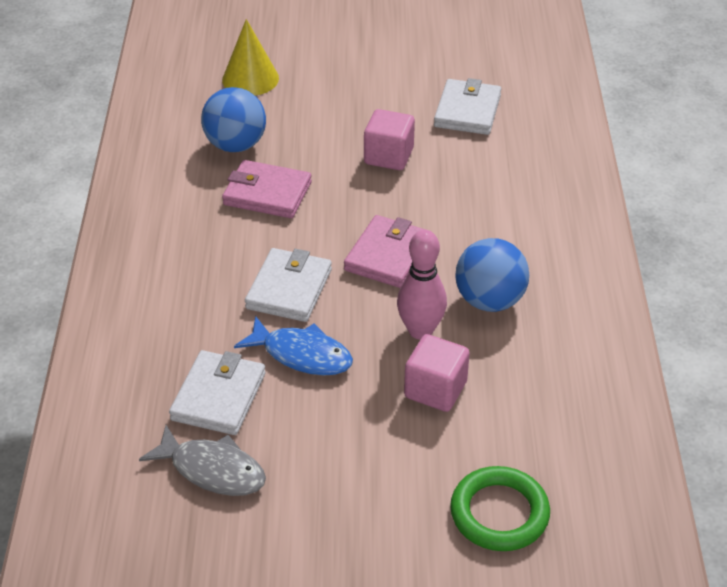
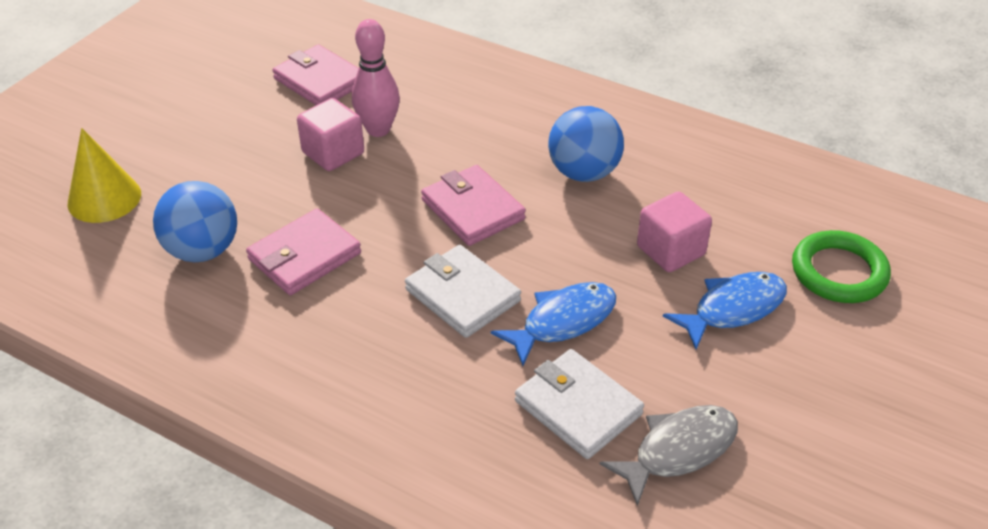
camera: 60 degrees left, 0 degrees up
pink bowling pin [397,230,447,340] -> pink bowling pin moved to [352,19,400,137]
white wallet [434,78,501,135] -> pink wallet [272,44,359,105]
none -> blue fish [663,272,787,350]

